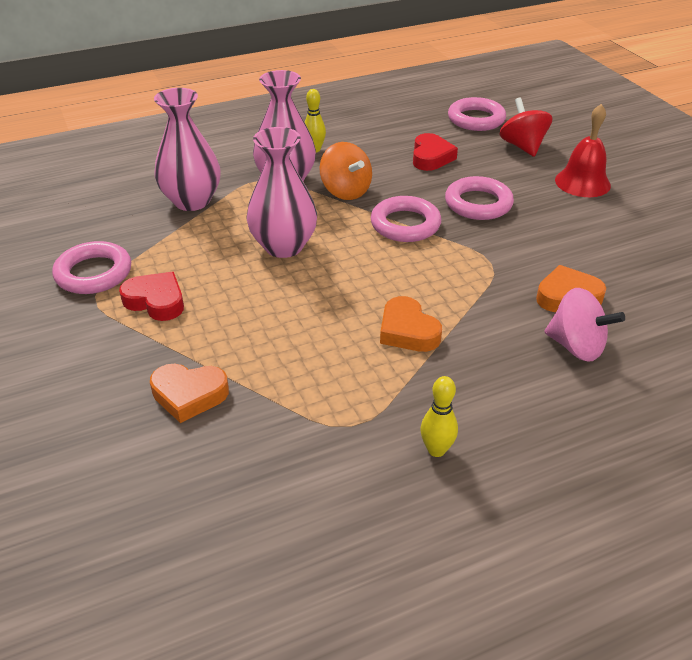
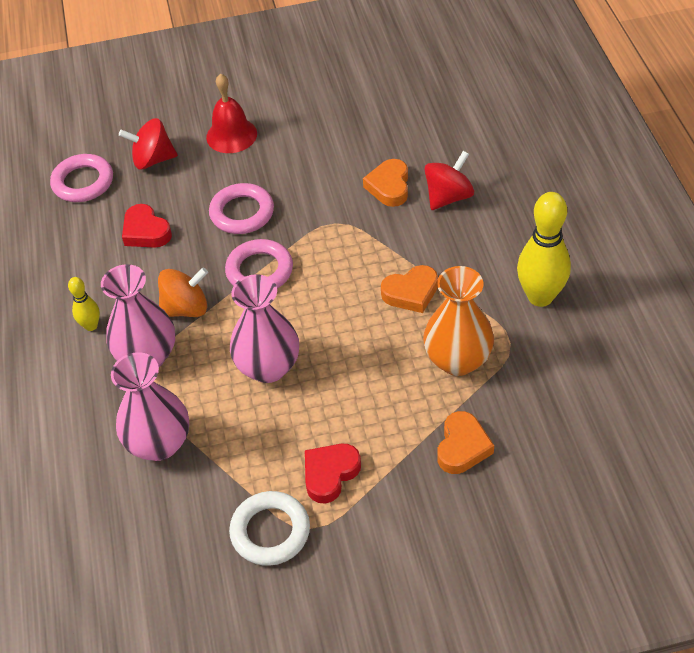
camera: 75 degrees left, 10 degrees up
pink ring [52,241,131,294] -> white ring [229,491,310,566]
red heart [413,133,458,171] -> red heart turned 150 degrees counterclockwise [122,204,172,248]
yellow bowling pin [421,376,458,457] -> yellow bowling pin [517,192,571,307], size x1.96
pink spinning top [545,288,625,362] -> red spinning top [424,151,474,210]
none -> orange vase [423,266,494,376]

